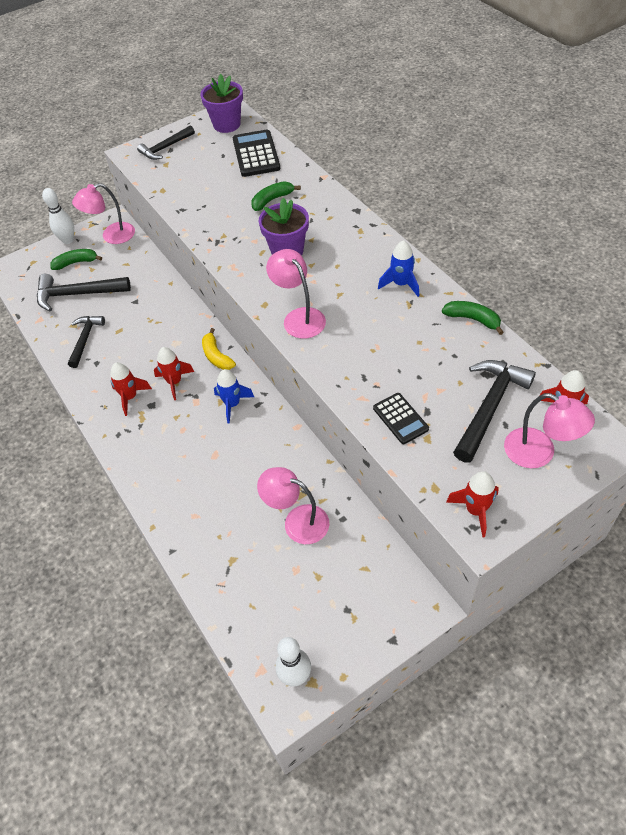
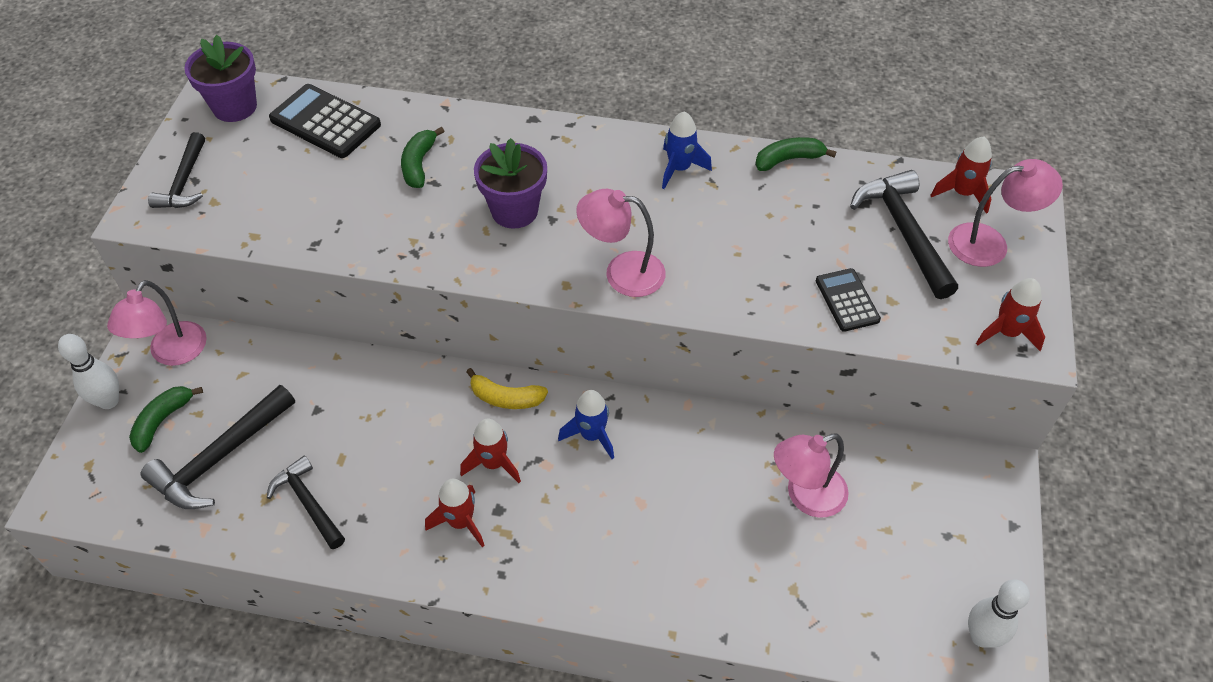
camera: 50 degrees left, 0 degrees up
black calculator [373,393,429,444] -> black calculator turned 120 degrees counterclockwise [816,268,881,332]

